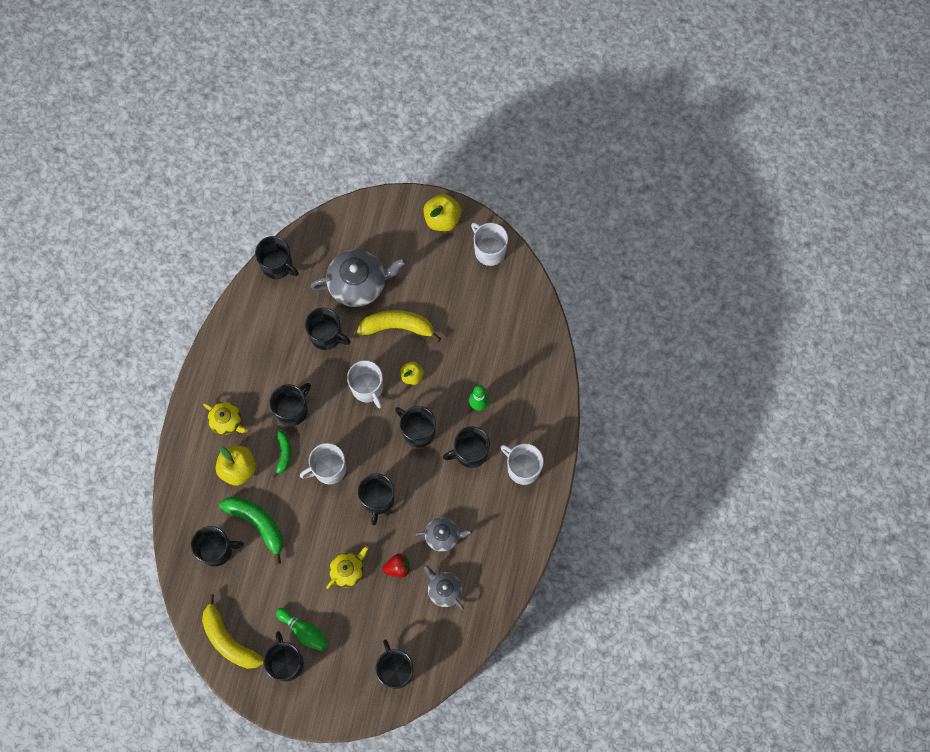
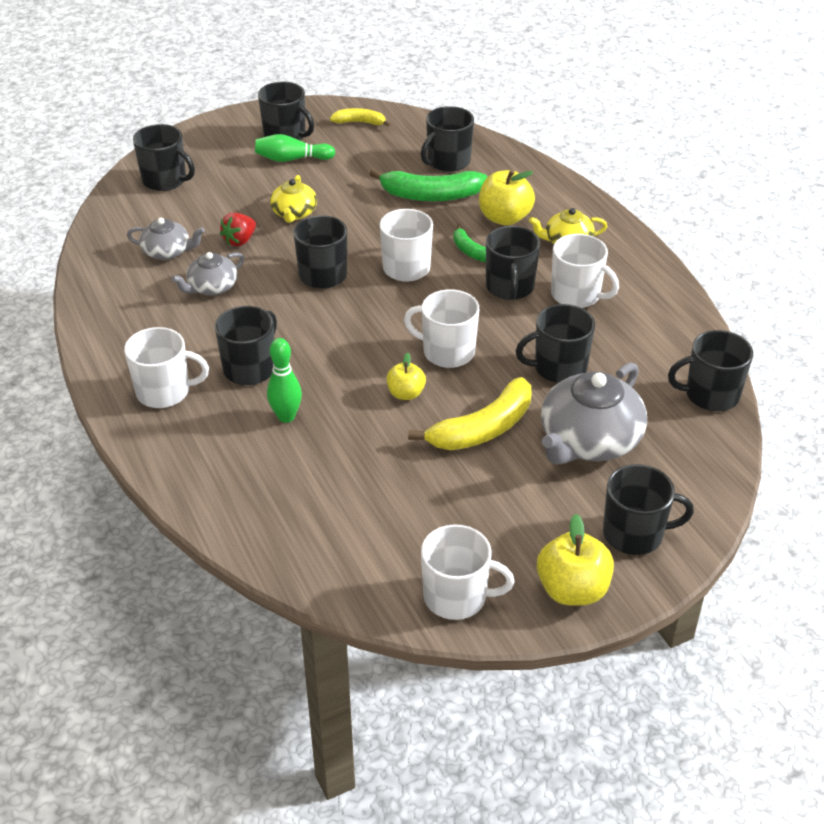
camera: 140 degrees right, 30 degrees down
yellow banana [202,594,263,669] -> yellow banana [330,108,391,127], size x0.56
black mug [395,406,436,448] -> black mug moved to [603,464,694,555]
none -> white mug [551,234,619,308]

